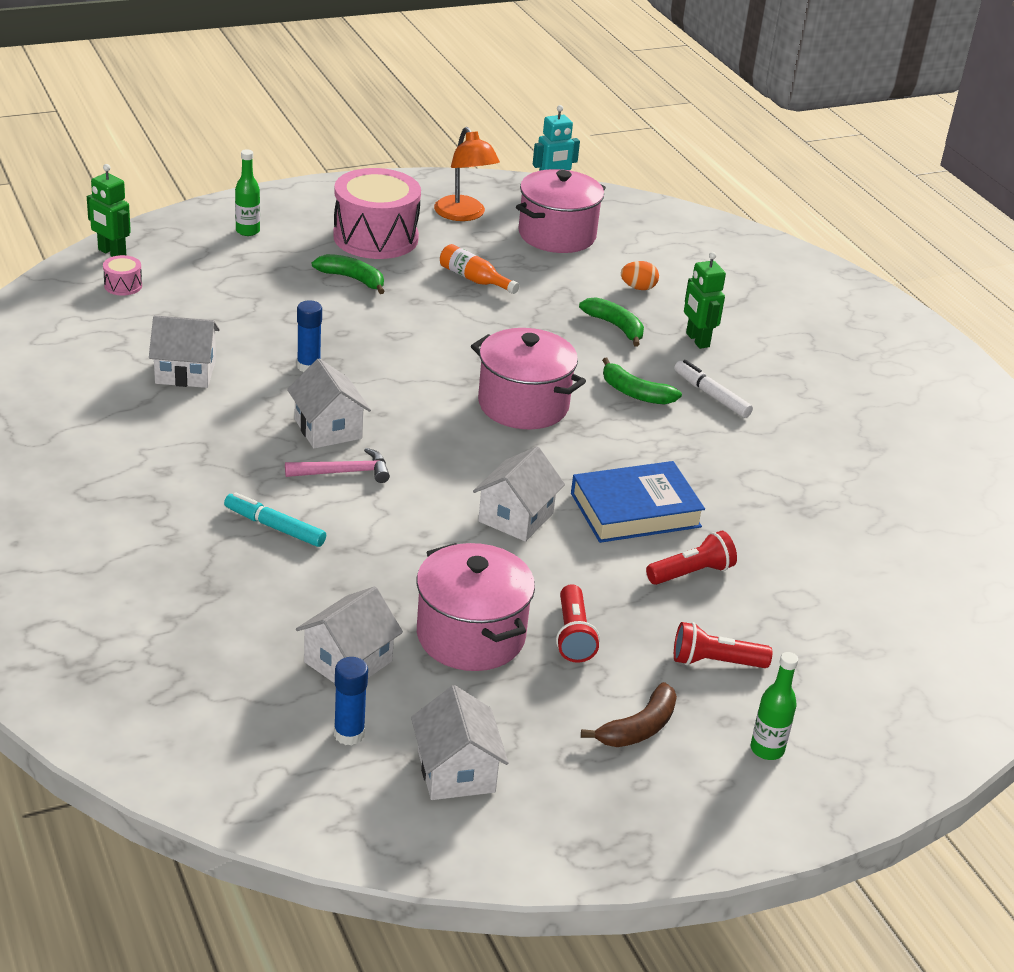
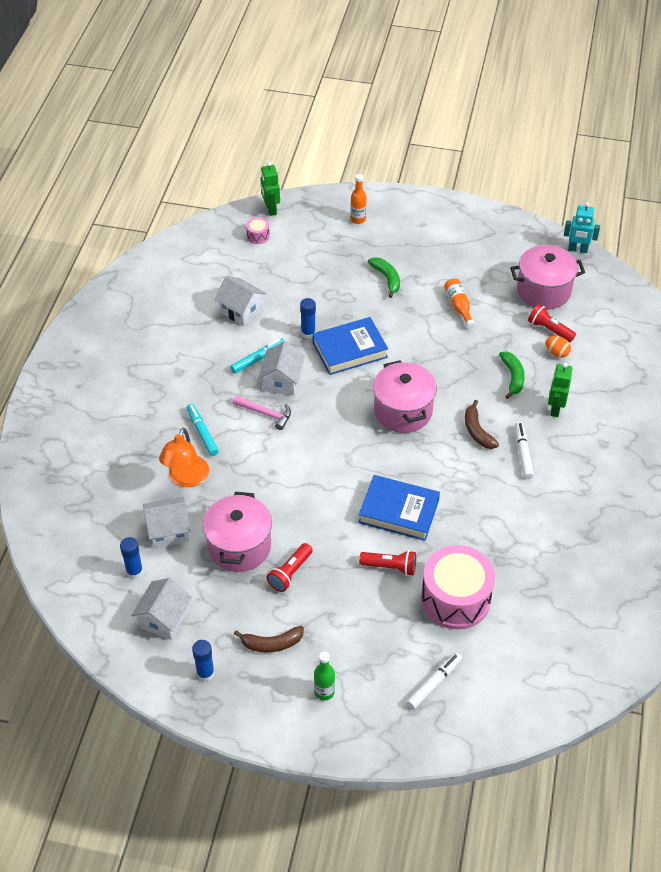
camera: 40 degrees right, 15 degrees up
green bottle [235,149,260,236] -> orange bottle [350,174,367,224]
pink drum [333,168,421,259] -> pink drum moved to [421,545,495,630]
orange lamp [434,127,500,221] -> orange lamp moved to [159,427,209,487]
white house [473,447,565,542] -> none
green banana [602,358,682,405] -> brown banana [465,400,499,449]
red flashlight [674,622,772,668] -> red flashlight moved to [528,304,576,342]
none -> blue glue stick [192,640,215,681]
none -> turquoise marker [230,338,285,374]
none -> blue book [312,317,388,375]
none -> white marker [407,652,462,710]

